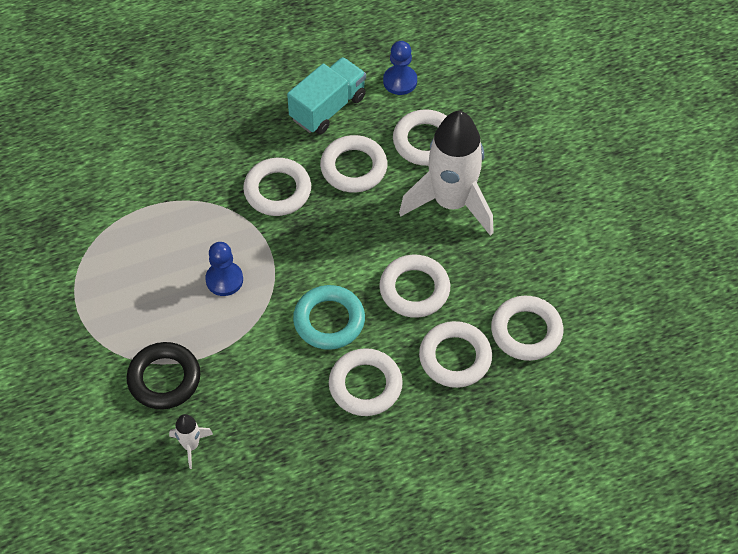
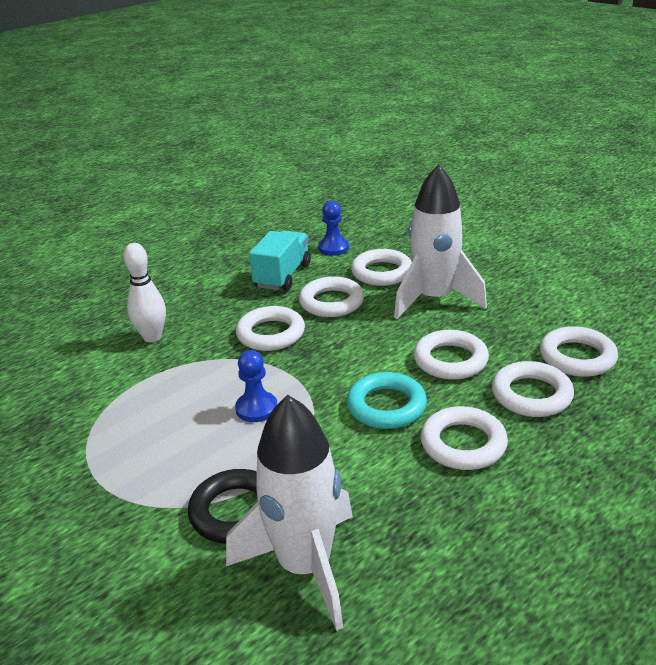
camera: 20 degrees left, 25 degrees down
white rocket [169,414,213,469] -> white rocket [226,395,353,631], size x2.41
none -> white bowling pin [124,243,166,342]

